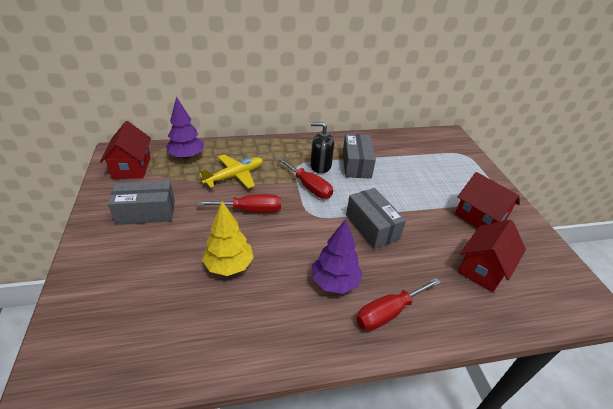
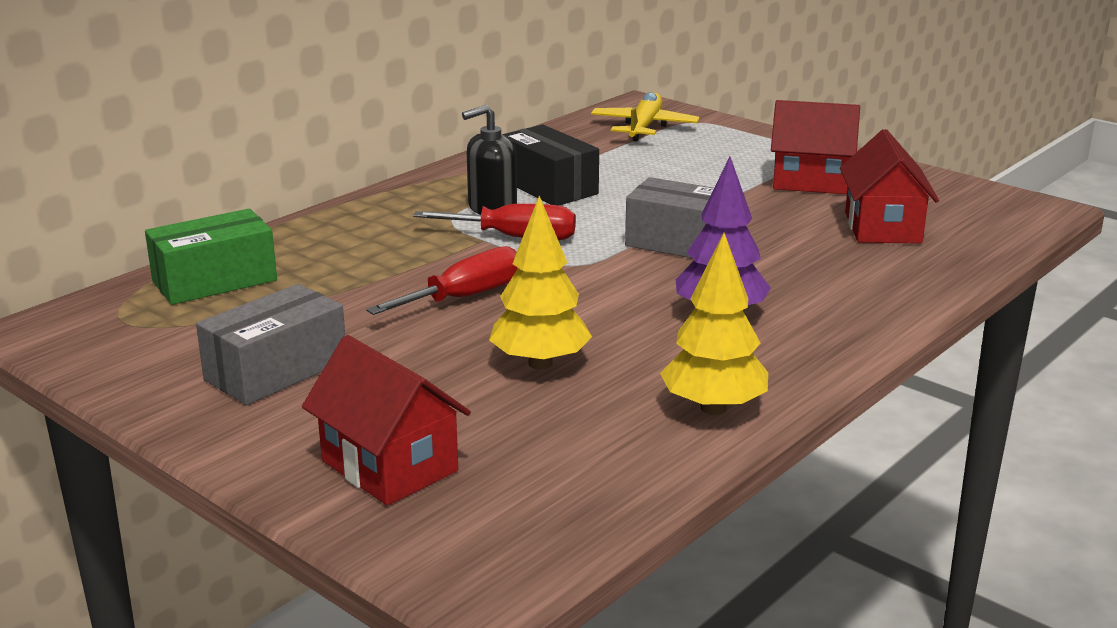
camera: 35 degrees left, 15 degrees down
red house [100,121,151,179] -> red house moved to [302,335,471,506]
purple tree [166,97,204,159] -> green box [145,209,277,305]
yellow plane [199,155,263,189] -> yellow plane moved to [591,92,700,141]
grey box [343,134,376,179] -> black box [502,124,599,205]
red screwdriver [356,278,441,331] -> none
none -> yellow tree [660,233,768,415]

